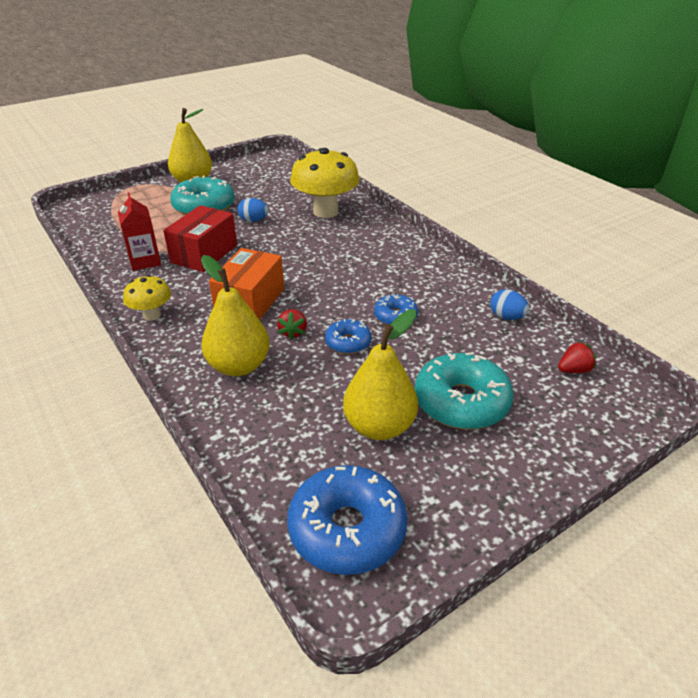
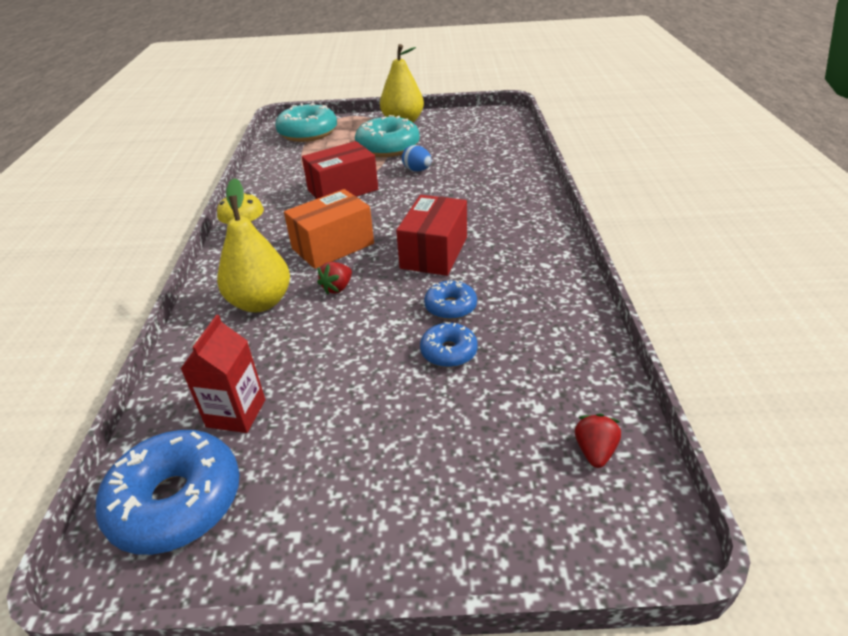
camera: 35 degrees right, 0 degrees up
red carton [118,192,161,271] -> red carton moved to [180,315,265,433]
yellow mushroom [290,148,360,218] -> none
blue donut [325,319,372,354] -> blue donut moved to [420,322,478,367]
yellow pear [343,309,418,440] -> none
turquoise donut [415,352,514,429] -> turquoise donut moved to [275,103,337,142]
blue egg [490,289,529,320] -> none
red strawberry [558,341,597,373] -> red strawberry turned 90 degrees counterclockwise [575,413,621,468]
none -> red box [396,195,467,276]

